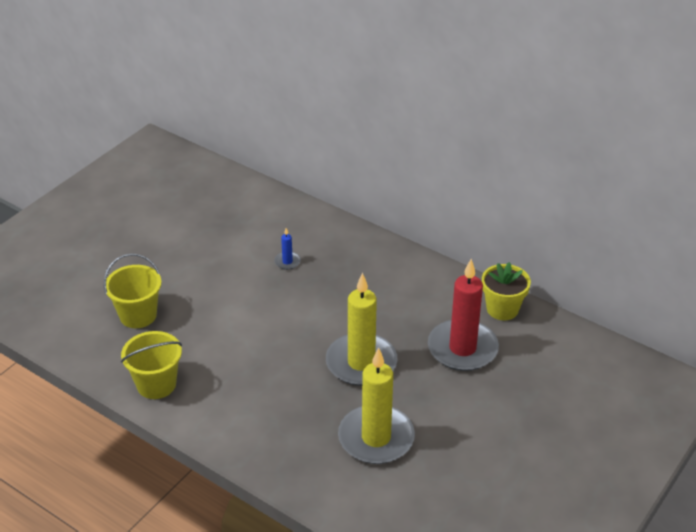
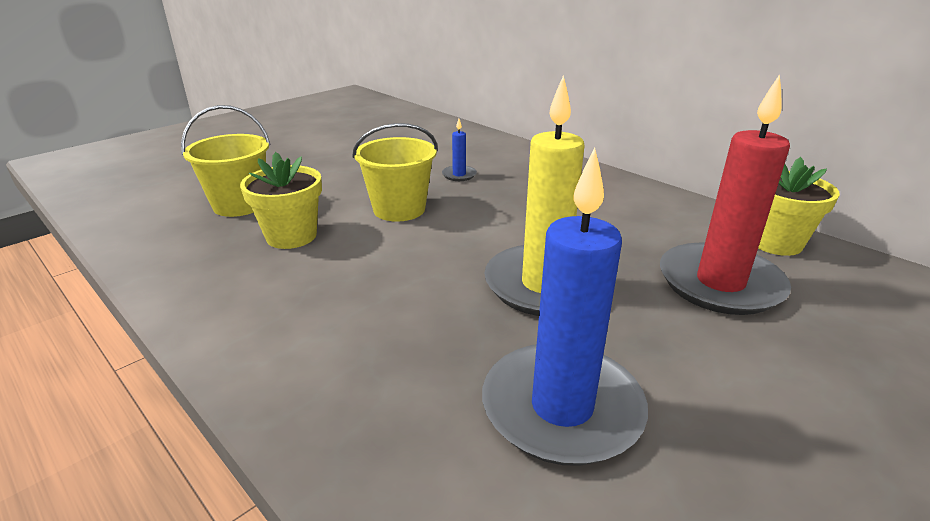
camera: 10 degrees right, 10 degrees down
yellow bucket [121,331,182,399] -> yellow bucket moved to [352,123,438,222]
yellow candle [338,347,415,464] -> blue candle [482,148,648,466]
none -> yellow flower pot [240,152,322,249]

